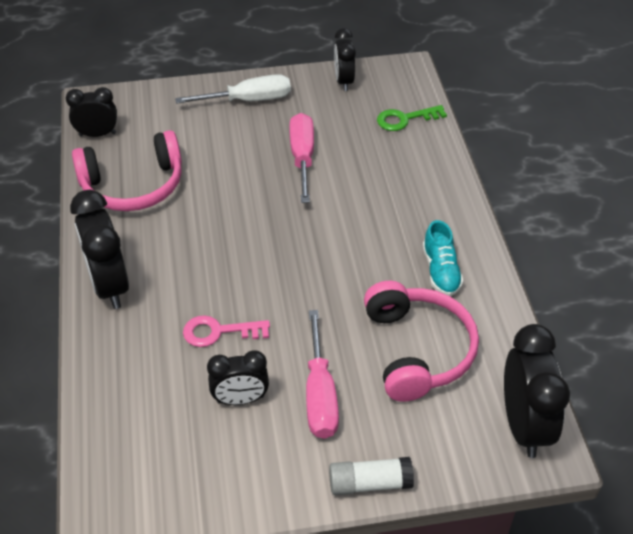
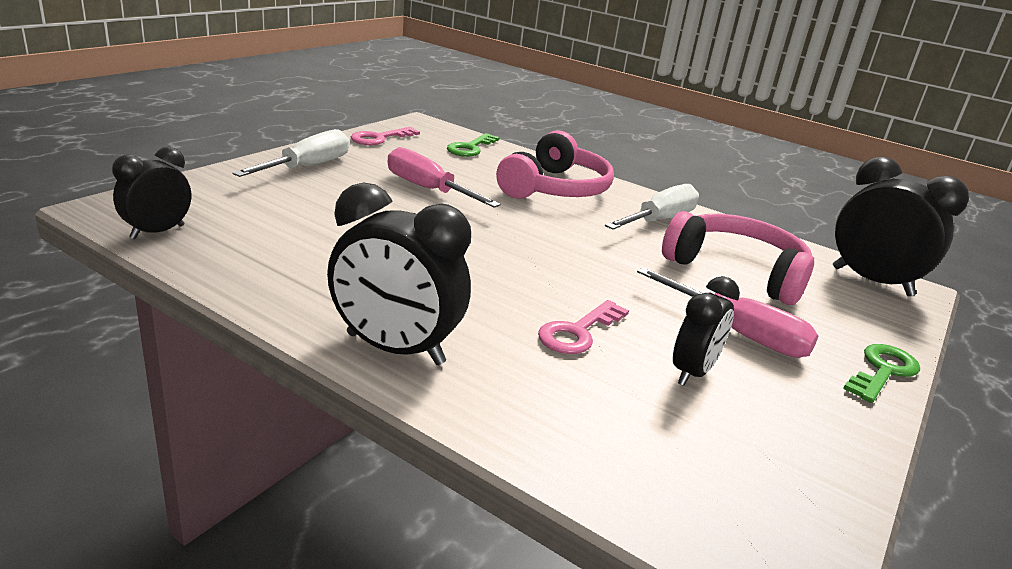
camera: 50 degrees left, 20 degrees down
pink headphones [72,130,182,211] -> pink headphones moved to [496,130,614,199]
white glue stick [329,457,414,495] -> green key [843,344,920,403]
black clock [334,28,356,91] -> pink key [351,127,420,145]
turquoise shoe [422,220,464,296] -> white screwdriver [605,184,699,230]

